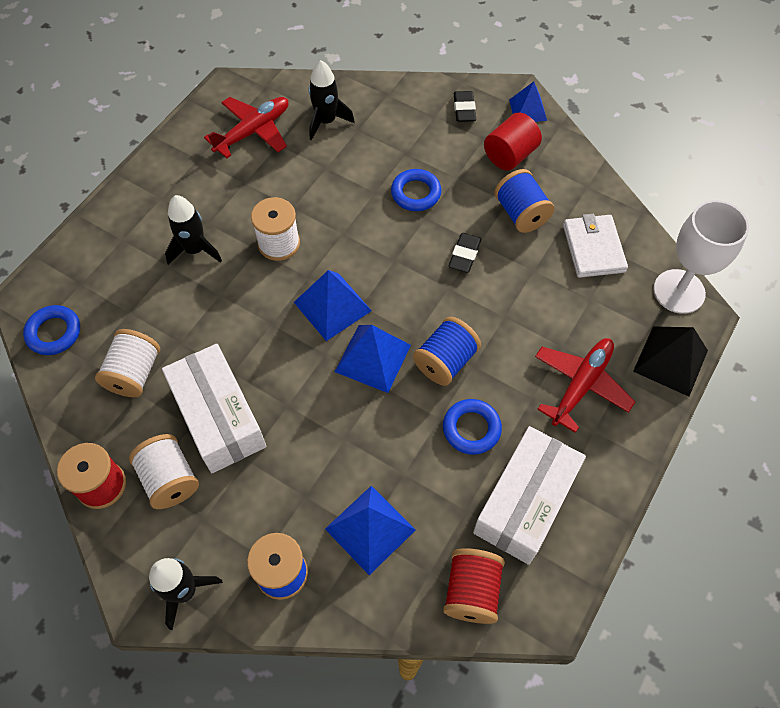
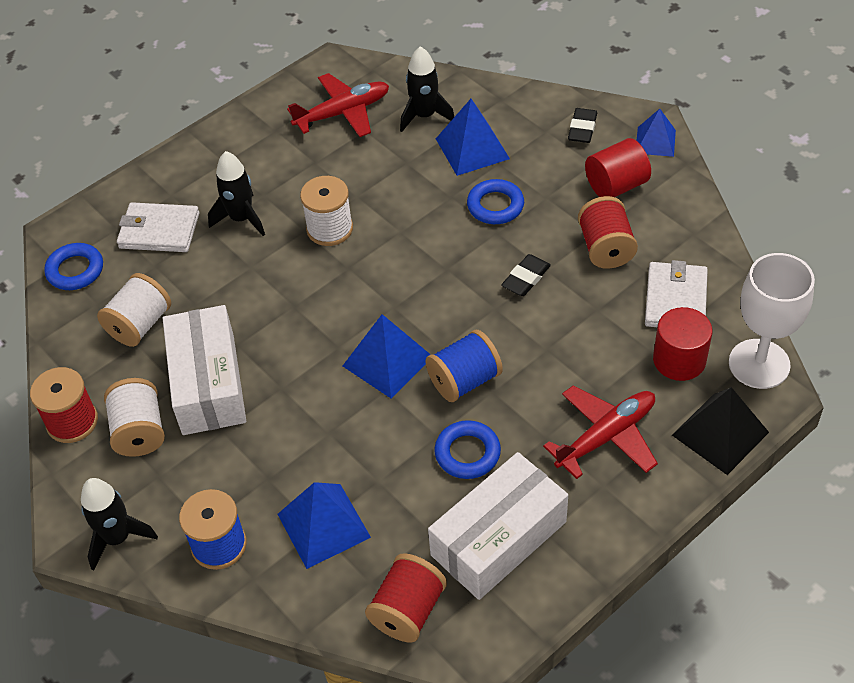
camera: 20 degrees right, 10 degrees down
blue pyramid [294,270,372,341] -> blue pyramid moved to [436,99,510,176]
blue spool [494,169,554,233] -> red spool [578,196,638,269]
none -> white wallet [117,202,199,252]
none -> red cylinder [653,307,712,381]

